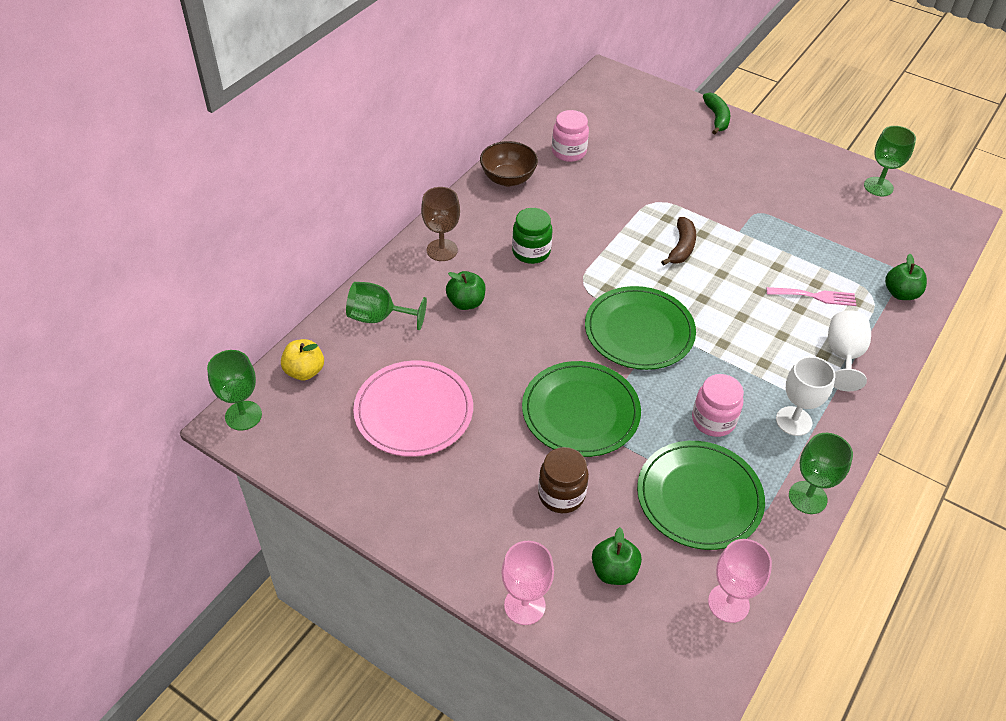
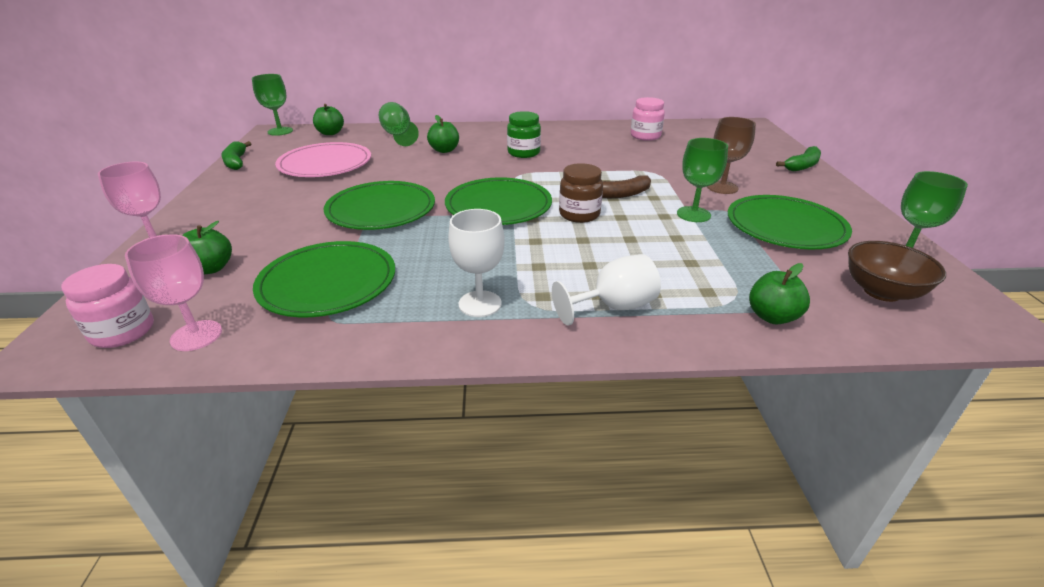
camera: 55 degrees right, 15 degrees down
yellow apple [281,339,324,380] -> green apple [313,104,344,135]
brown goblet [421,187,460,261] -> brown goblet moved to [707,117,756,194]
brown bowl [480,141,538,186] -> brown bowl moved to [848,241,946,302]
brown jar [538,447,589,513] -> brown jar moved to [559,163,603,223]
pink jar [692,374,744,437] -> pink jar moved to [61,264,154,348]
pink fork [766,287,856,306] -> none
green goblet [789,433,853,514] -> green goblet moved to [677,138,728,222]
none -> green banana [221,141,251,170]
none -> green plate [728,195,852,249]

